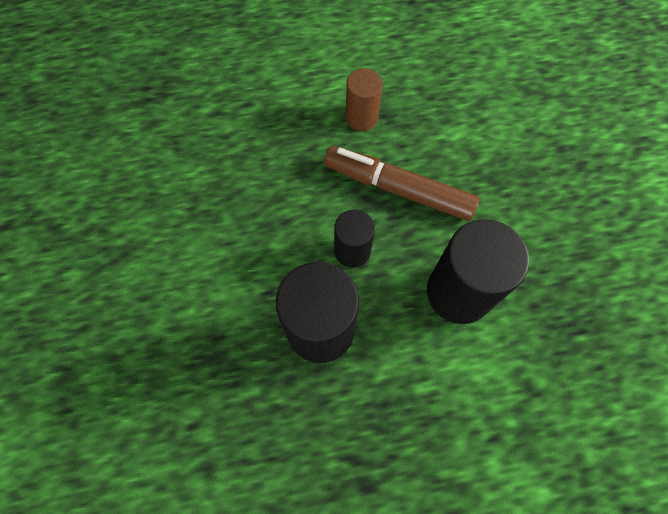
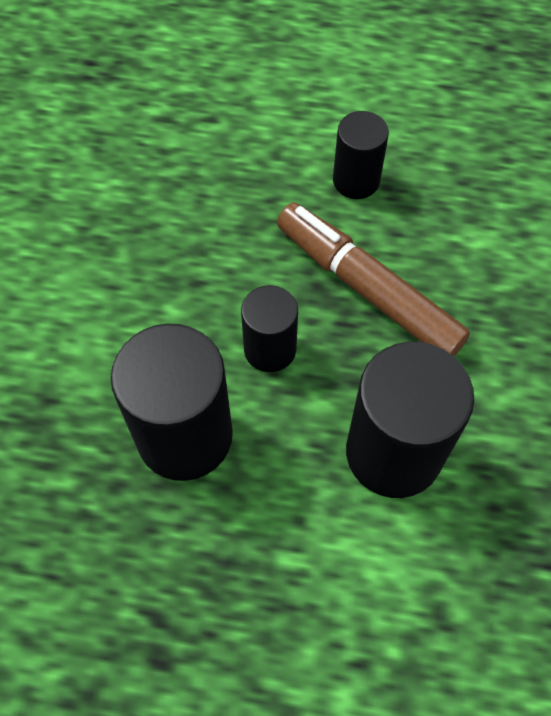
camera: 20 degrees right, 5 degrees down
brown cylinder [345,68,383,131] -> black cylinder [333,111,389,199]

